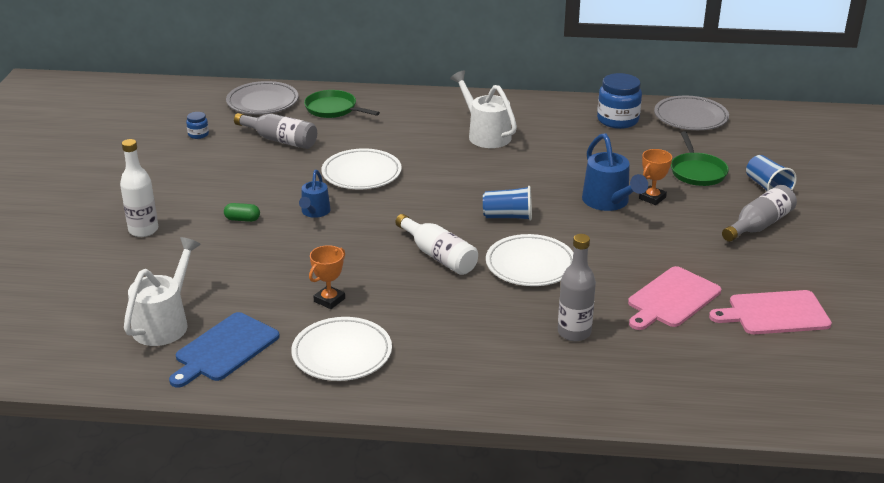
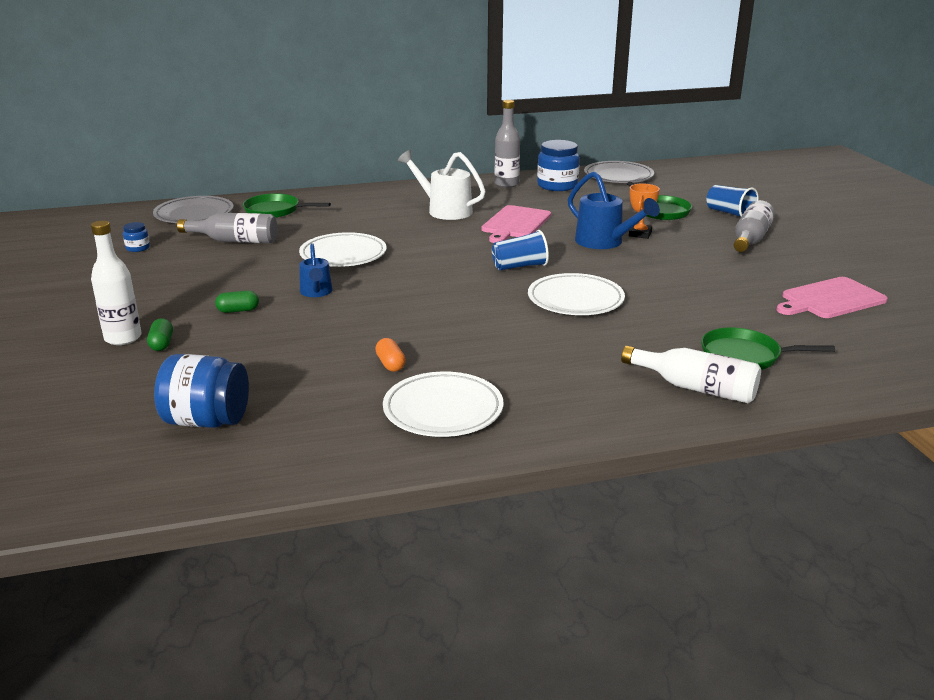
camera: 20 degrees left, 5 degrees down
white watering can [124,237,201,346] -> blue jar [154,354,249,428]
blue cutting board [169,312,280,387] -> none
orange trophy [309,245,345,309] -> orange capsule [375,338,406,372]
white bottle [395,214,478,275] -> white bottle moved to [621,345,761,403]
grey bottle [558,234,596,341] -> grey bottle moved to [495,100,520,188]
pink cutting board [628,266,721,330] -> pink cutting board moved to [481,205,551,243]
none -> green capsule [147,318,173,351]
none -> green pan [701,327,835,370]

